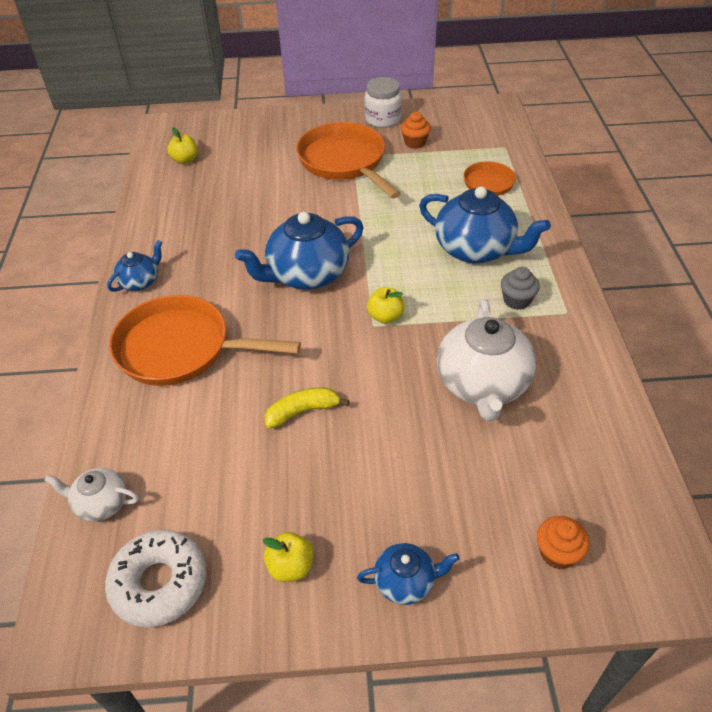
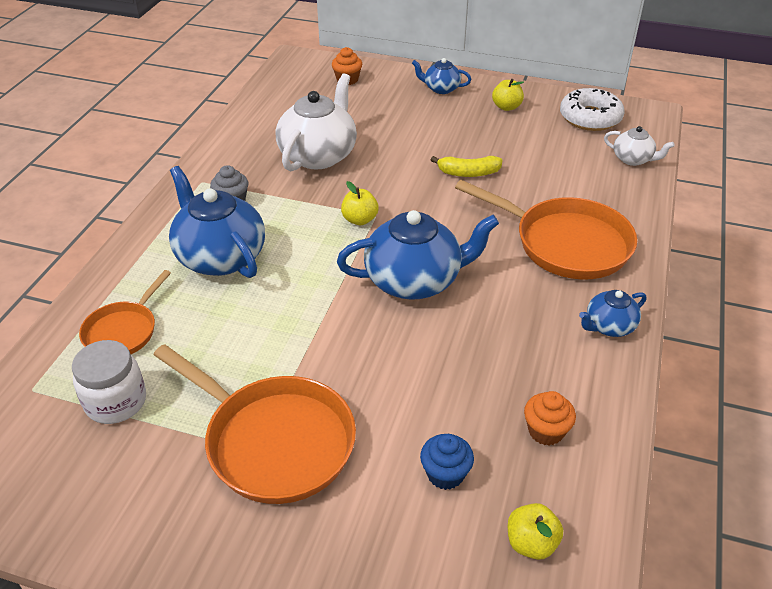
camera: 160 degrees left, 5 degrees down
orange pan [296,122,401,199] -> orange pan turned 45 degrees counterclockwise [154,344,356,504]
white jar [364,77,402,128] -> white jar moved to [72,340,146,424]
orange cupcake [401,112,431,149] -> orange cupcake moved to [524,391,576,445]
none -> blue cupcake [420,434,474,490]

